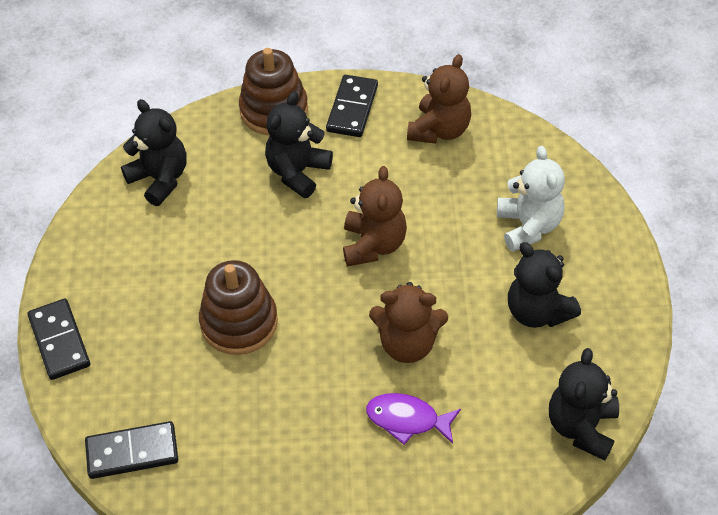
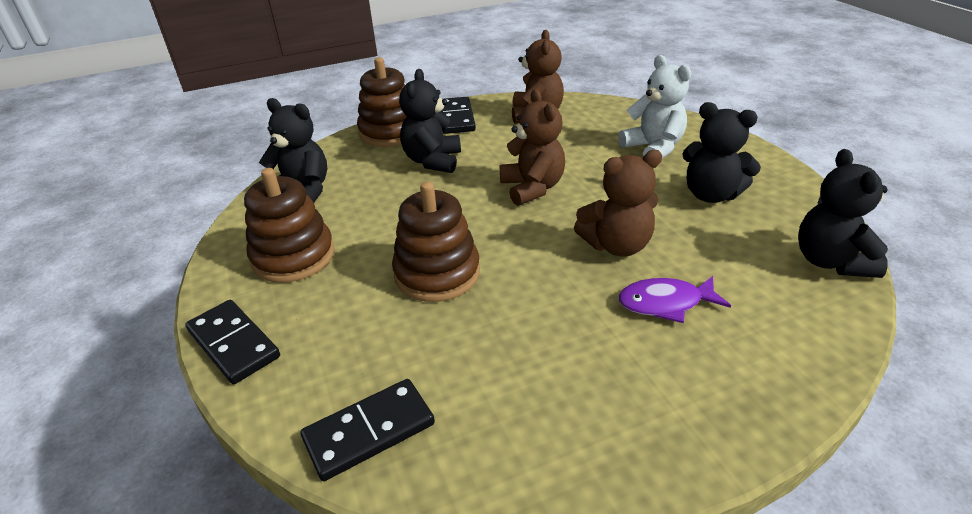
camera: 20 degrees left, 15 degrees down
none -> brown stacking toy [244,168,335,283]

